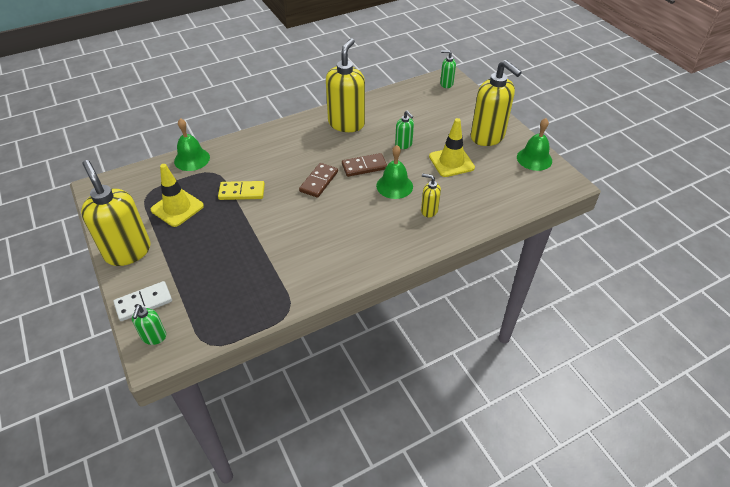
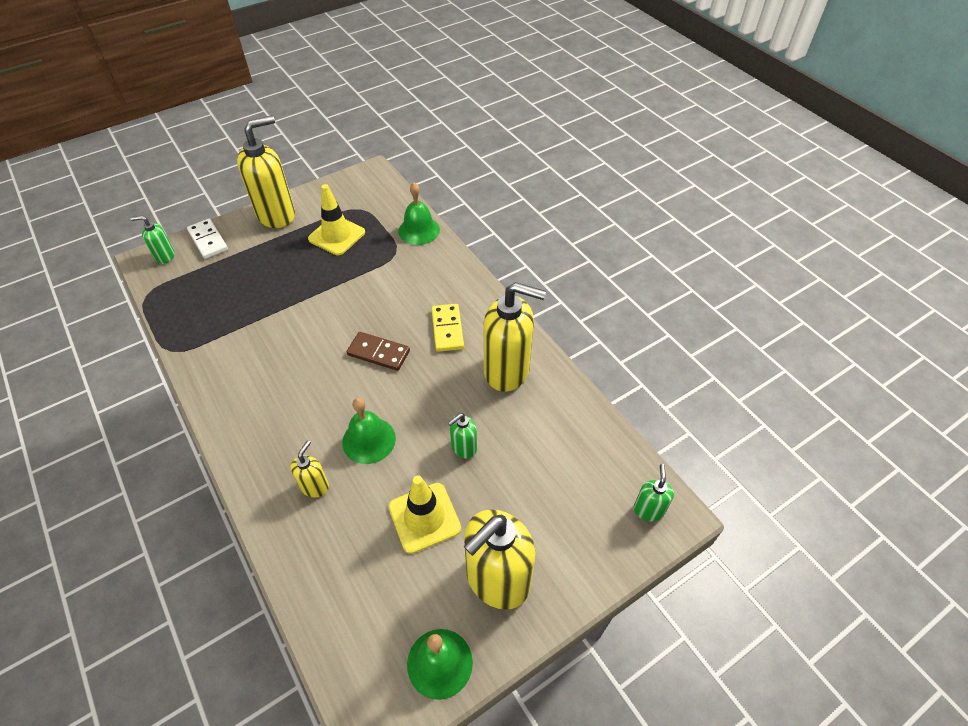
camera: 85 degrees right, 5 degrees up
yellow domino [218,181,265,200] -> yellow domino moved to [431,304,464,352]
brown domino [342,153,387,177] -> none

